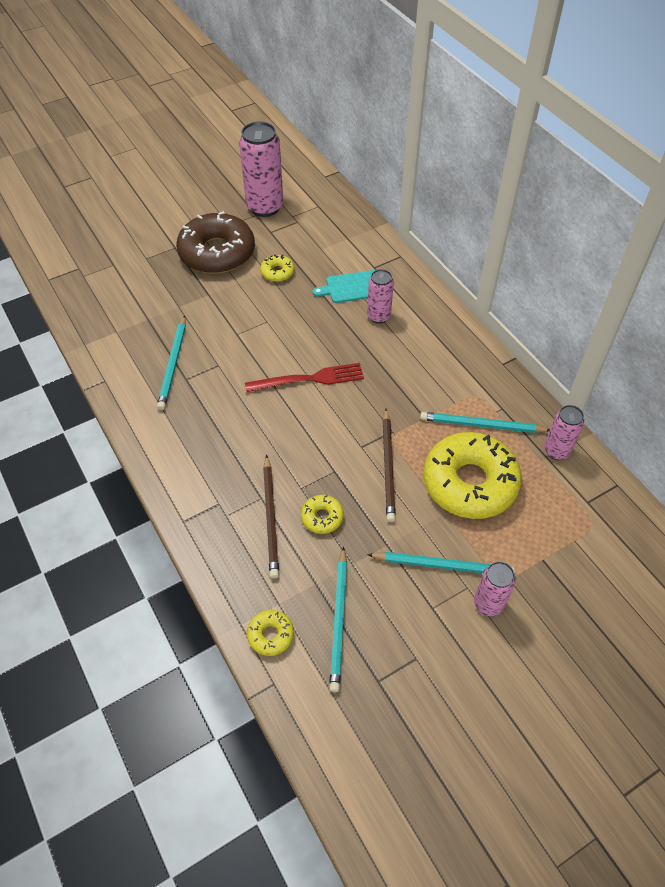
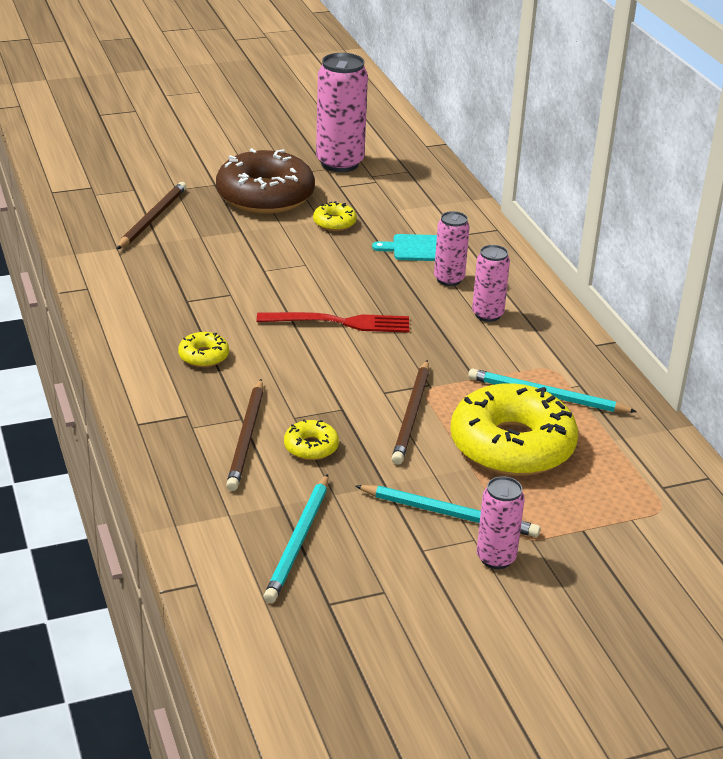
camera: 10 degrees right, 20 degrees down
turquoise pencil [157,315,186,410] -> none
yellow donut [247,610,294,656] -> yellow donut moved to [178,332,229,367]
pink can [544,405,584,460] -> pink can moved to [472,245,510,322]
none -> brown pencil [116,182,186,250]

